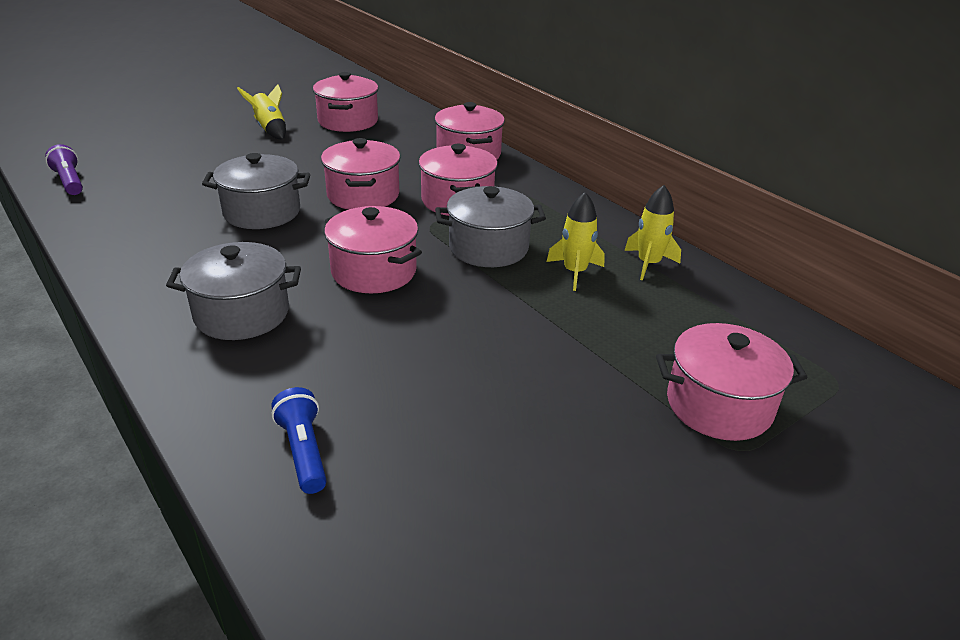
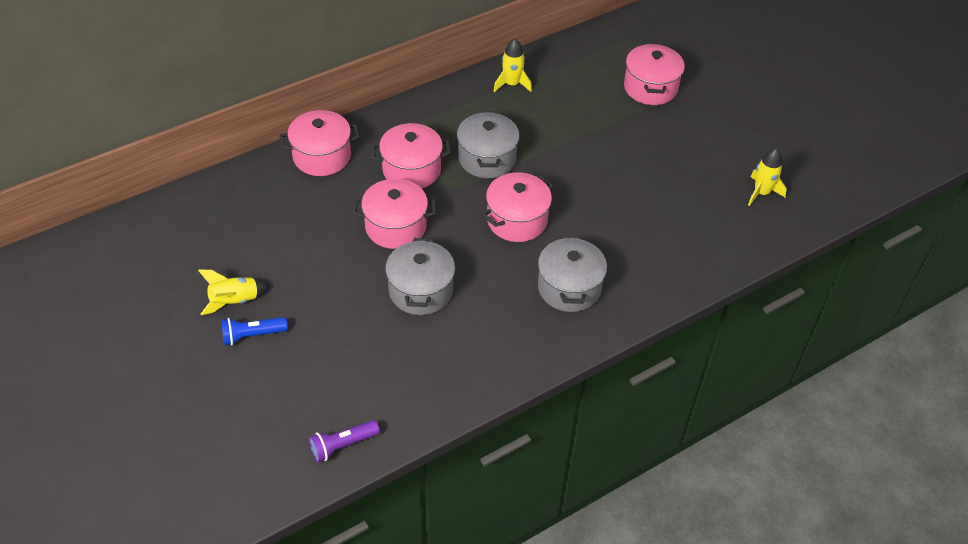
camera: 85 degrees left, 15 degrees up
blue flashlight [272,387,327,494] -> blue flashlight moved to [221,317,288,345]
pink pot [313,72,378,132] -> none
yellow rocket [547,192,605,291] -> yellow rocket moved to [748,148,787,206]

